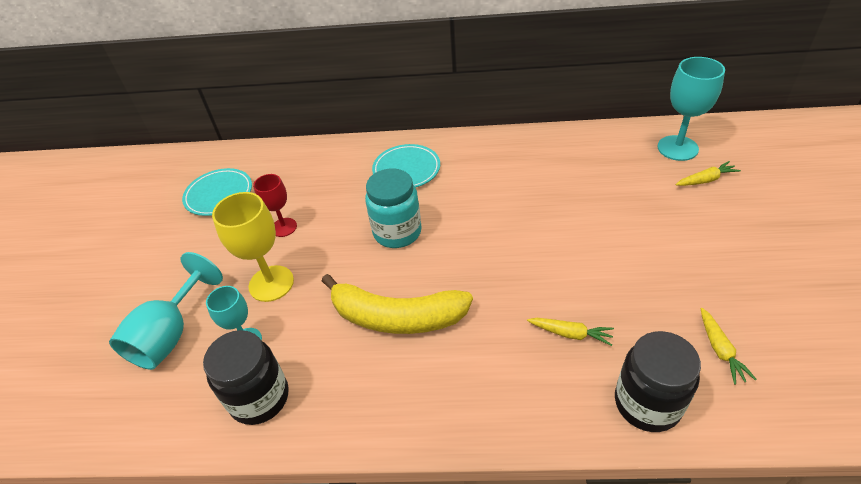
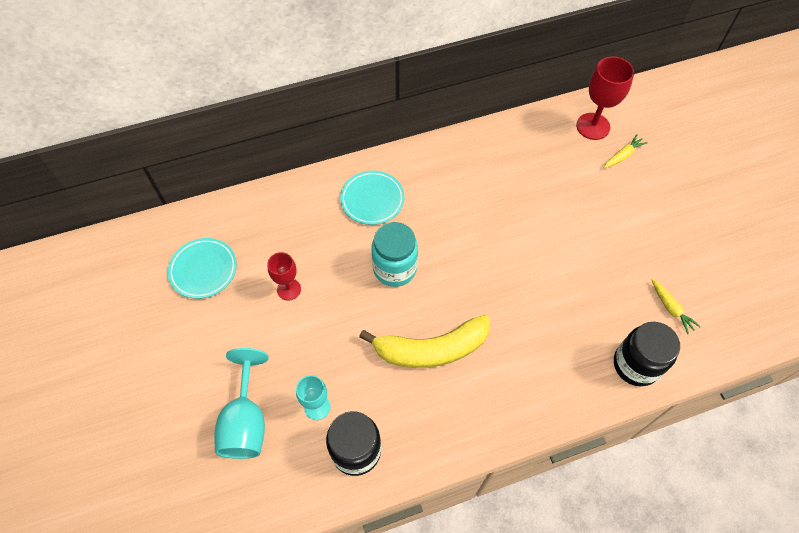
camera: 25 degrees left, 15 degrees up
yellow goblet [212,192,294,302] -> none
yellow carrot [527,318,614,346] -> none
turquoise goblet [657,57,725,161] -> red goblet [576,57,634,140]

